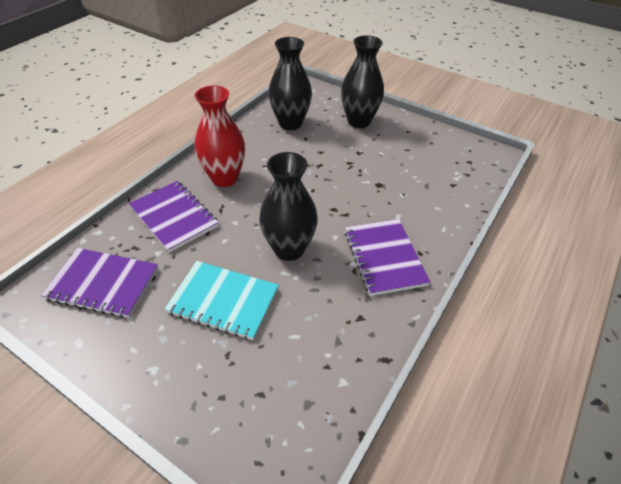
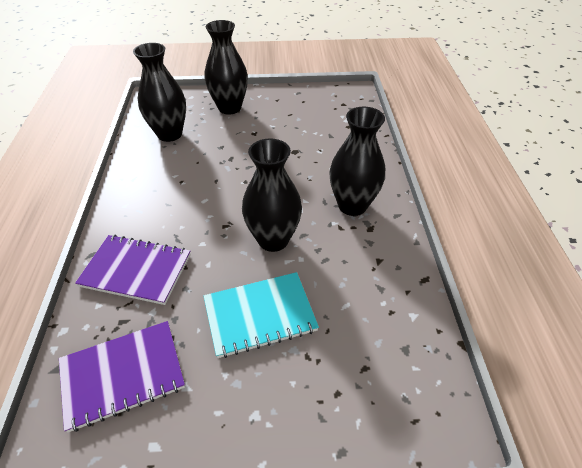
camera: 35 degrees left, 0 degrees up
red vase [195,85,245,187] -> none
purple notebook [345,219,430,296] -> black vase [329,107,385,216]

